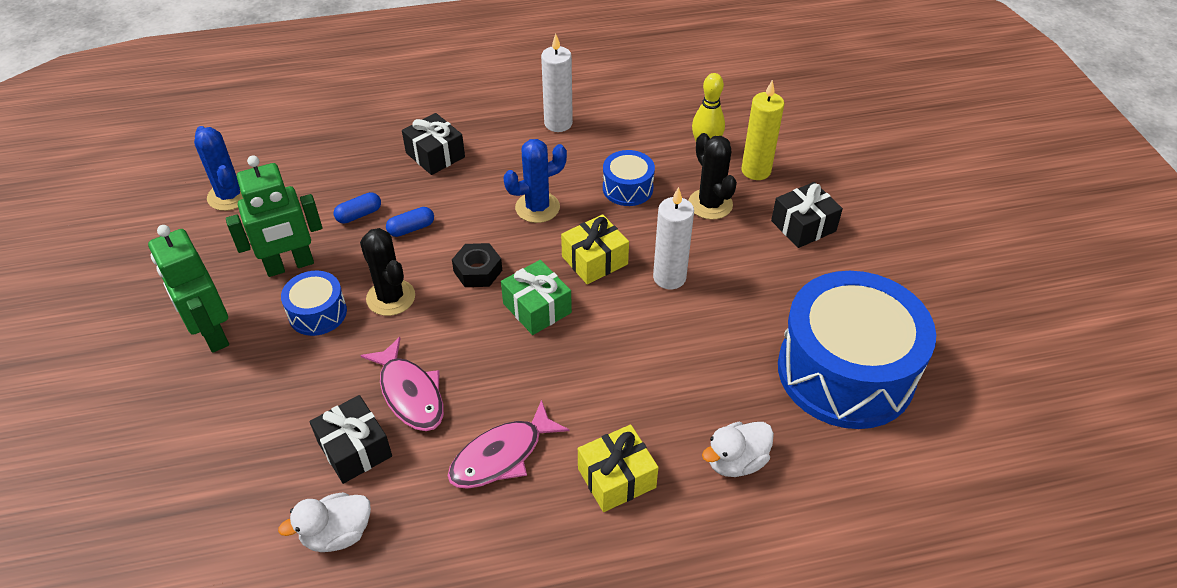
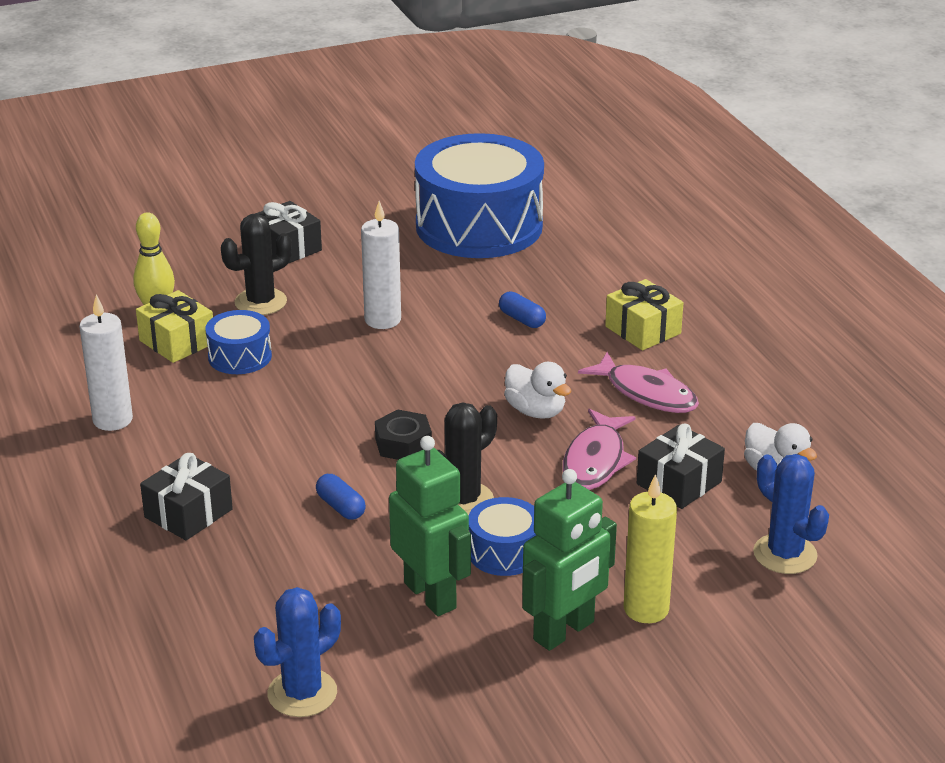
camera: 100 degrees left, 15 degrees down
blue capsule [334,192,381,224] -> blue capsule moved to [499,291,546,328]
pink fish [360,337,444,431] -> pink fish turned 150 degrees clockwise [563,409,636,490]
green gift [501,260,572,335] -> none
blue cactus [503,139,567,223] -> blue cactus moved to [753,454,829,574]
yellow gift [561,214,629,284] -> yellow gift moved to [136,290,213,363]
white duck [702,422,774,477] -> white duck moved to [504,362,571,419]
yellow candle [741,80,784,180] -> yellow candle moved to [624,474,677,623]

